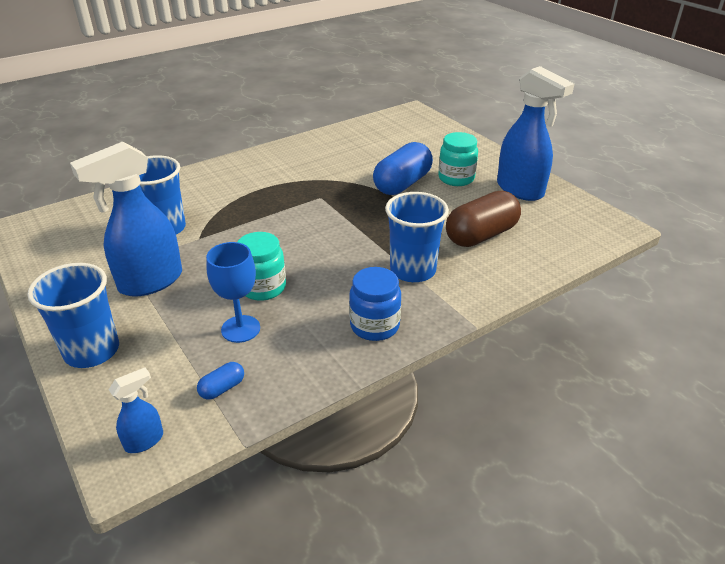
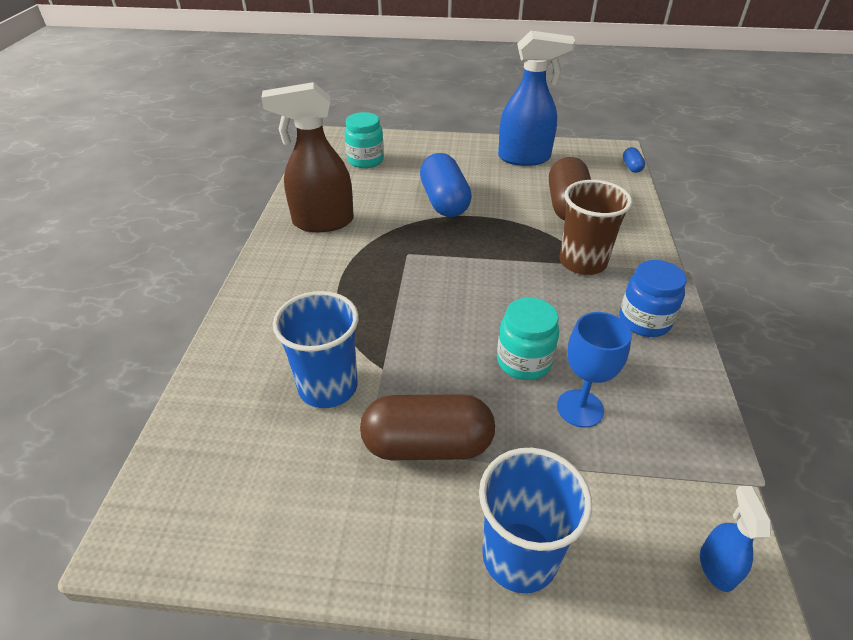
camera: 50 degrees left, 5 degrees up
blue spray bottle [70,142,182,297] -> brown capsule [360,394,495,460]
blue capsule [197,362,244,400] -> blue capsule moved to [623,147,645,173]
blue cup [385,192,449,282] -> brown cup [559,180,632,275]
turquoise jar [438,132,478,186] -> turquoise jar moved to [344,112,384,168]
none -> brown spray bottle [261,82,354,232]

